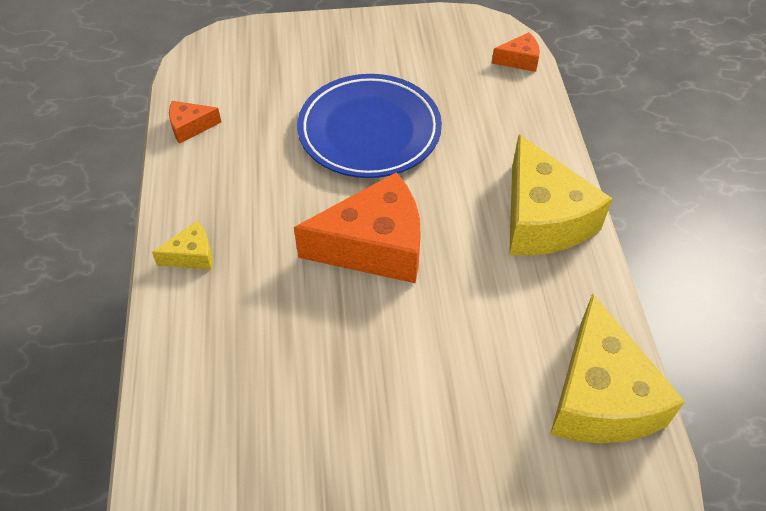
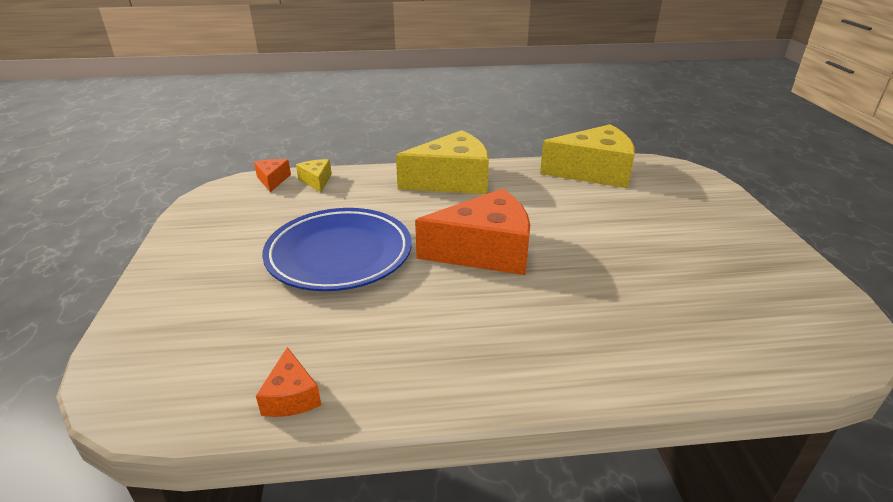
camera: 90 degrees left, 20 degrees down
yellow cheese [152,221,213,270] -> yellow cheese moved to [296,159,332,192]
orange cheese [294,172,421,283] -> orange cheese turned 90 degrees clockwise [415,188,530,275]

